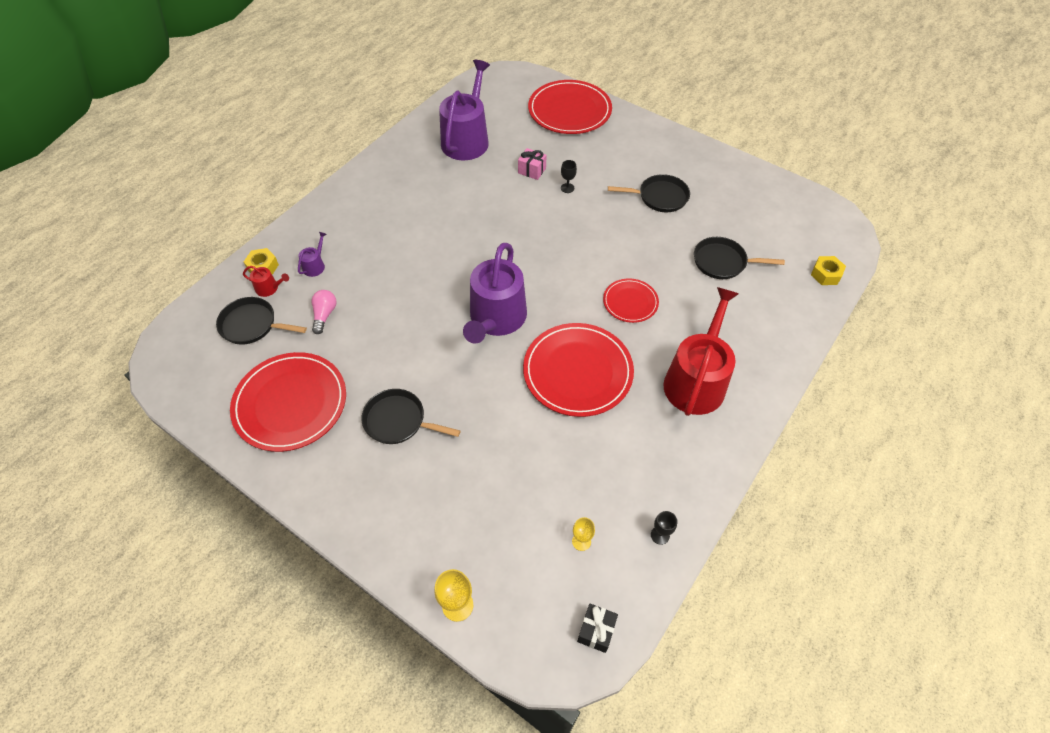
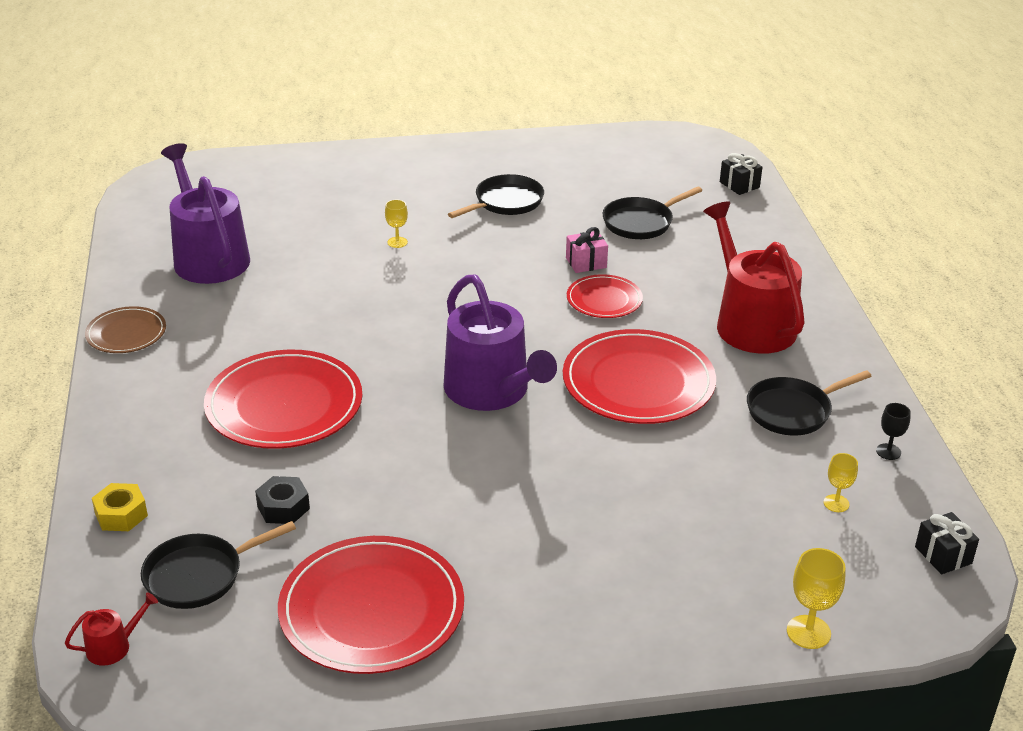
camera: 45 degrees left, 20 degrees down
red watering can [243,266,289,297] -> red watering can moved to [65,593,158,666]
purple watering can [298,232,326,277] -> none
pink light bulb [312,290,336,334] -> black nut [255,476,310,524]
black pan [362,389,461,444] -> black pan moved to [747,370,871,435]
pink gift [518,148,547,180] -> pink gift moved to [566,227,608,273]
red plate [528,80,612,134] -> red plate moved to [204,349,362,449]
black goblet [561,160,577,193] -> yellow goblet [385,200,408,248]
yellow nut [811,256,846,285] -> black gift [720,153,762,195]
none -> brown plate [85,306,166,353]

